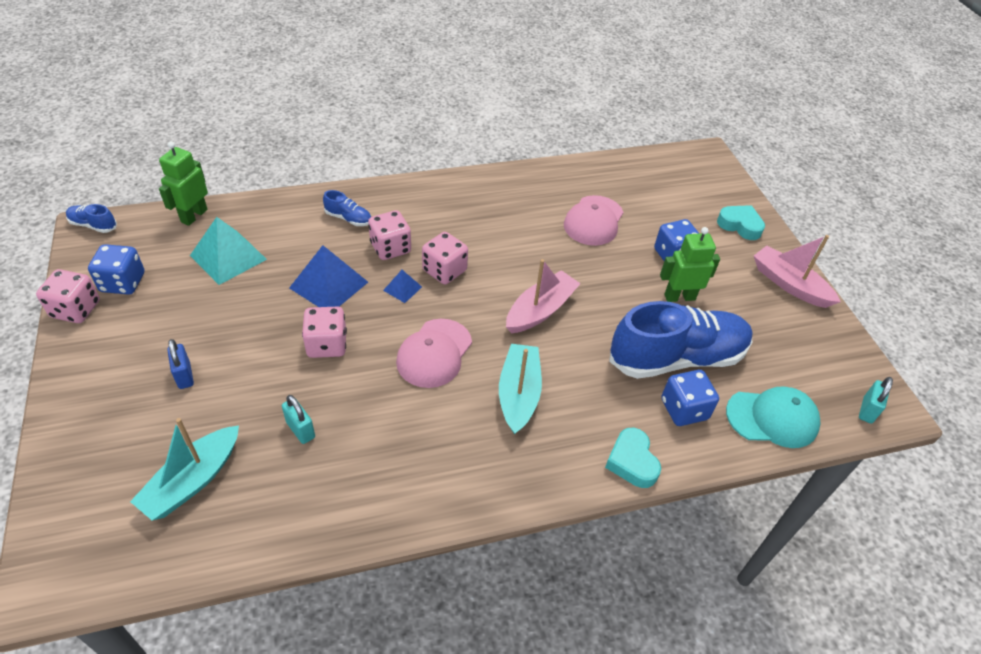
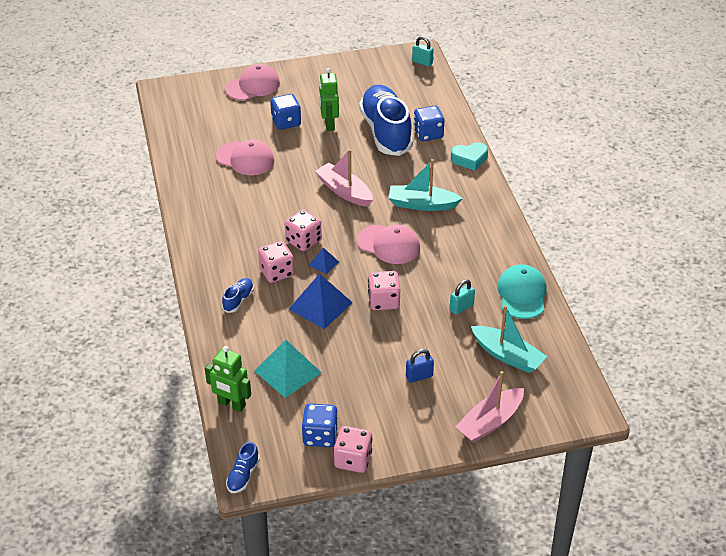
camera: 85 degrees left, 5 degrees down
turquoise heart [717,205,765,240] -> pink cap [225,64,280,100]
turquoise cap [726,386,821,448] -> turquoise cap moved to [497,264,547,319]
pink boat [754,235,841,308] -> pink boat moved to [455,371,524,443]

